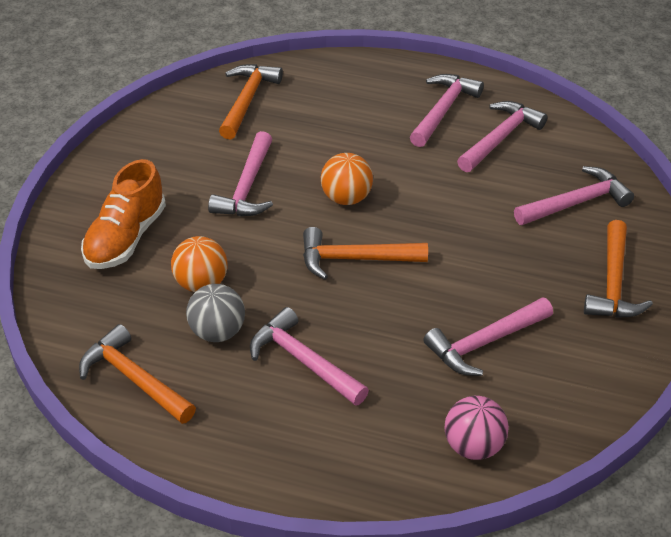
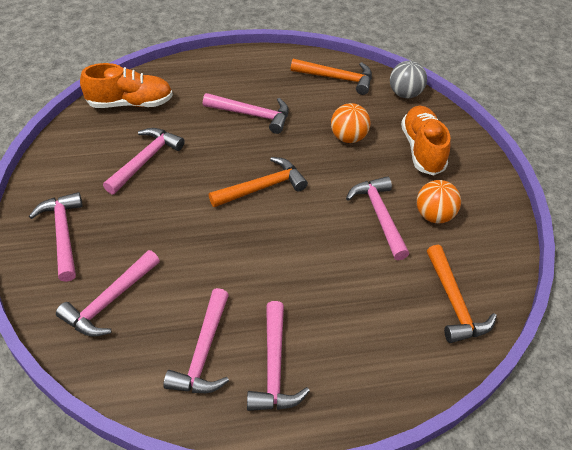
camera: 150 degrees right, 5 degrees up
grey ball [186,284,245,342] -> grey ball moved to [390,61,427,98]
orange ball [321,153,373,205] -> orange ball moved to [417,180,461,223]
pink ball [445,396,509,460] -> orange shoe [80,63,173,108]
orange hammer [584,220,653,318] -> pink hammer [29,192,83,282]

